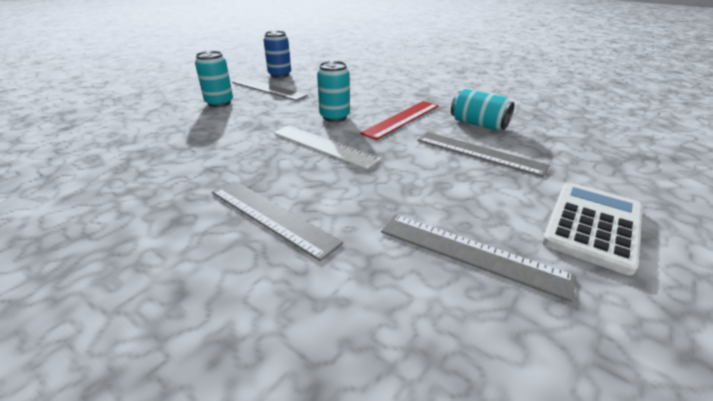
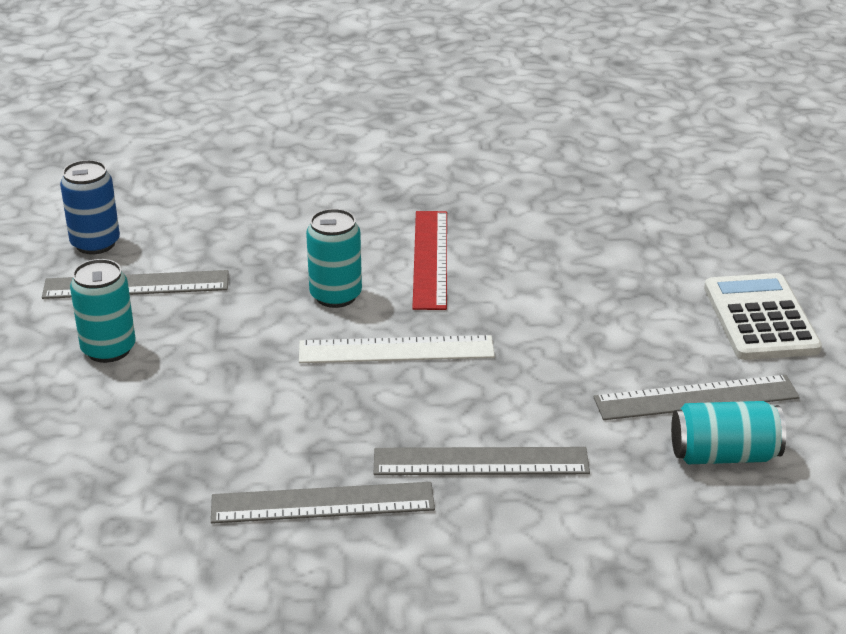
camera: 40 degrees left, 0 degrees up
grey ruler [417,132,550,177] -> grey ruler moved to [211,482,435,524]
turquoise can [451,89,514,130] -> turquoise can moved to [671,401,786,464]

